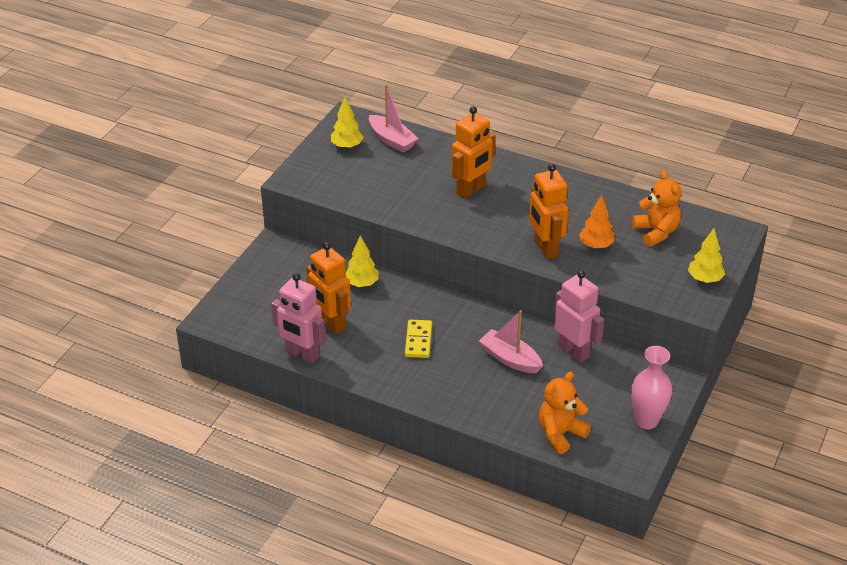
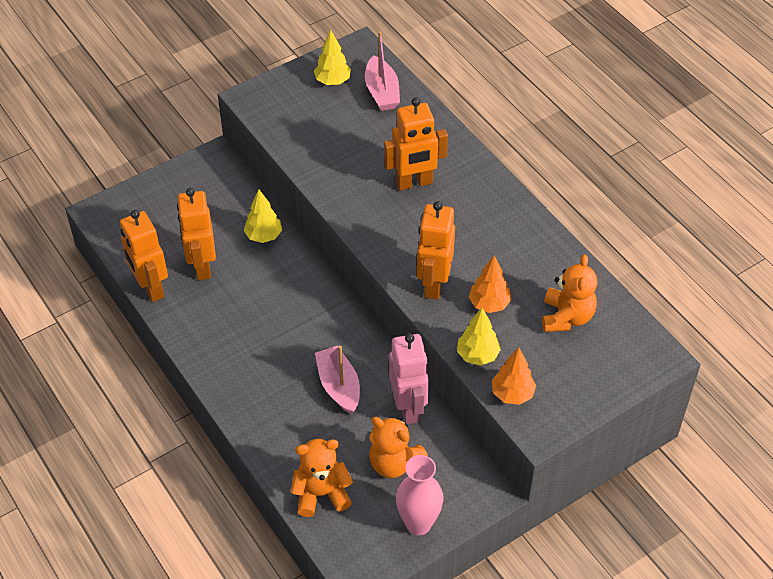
camera: 30 degrees right, 10 degrees up
pink robot [271,273,326,364] -> orange robot [120,210,168,302]
yellow domino [405,320,432,358] -> none
yellow tree [688,228,725,283] -> yellow tree moved to [457,308,501,366]
none -> orange teddy bear [369,417,428,478]
none -> orange tree [492,347,536,405]

